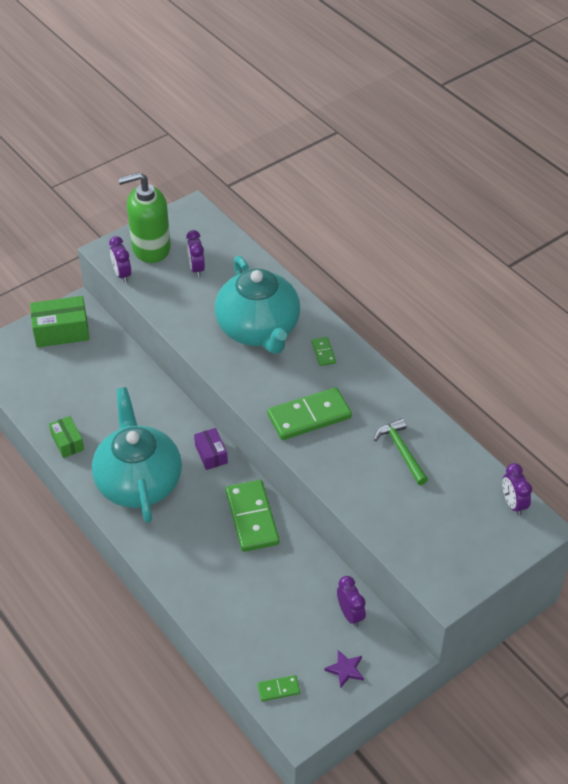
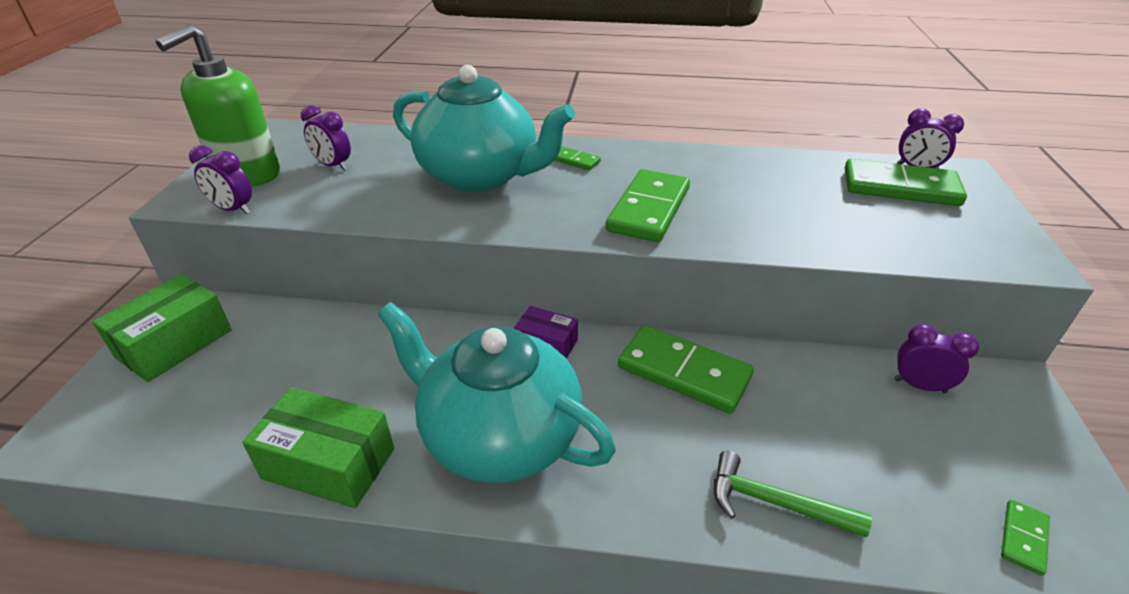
camera: 45 degrees left, 10 degrees down
green box [49,416,84,458] -> green box [242,387,394,508], size x1.68
purple star [324,650,364,689] -> none
green hammer [374,418,428,485] -> green hammer moved to [714,451,872,537]
none -> green domino [845,159,967,206]

